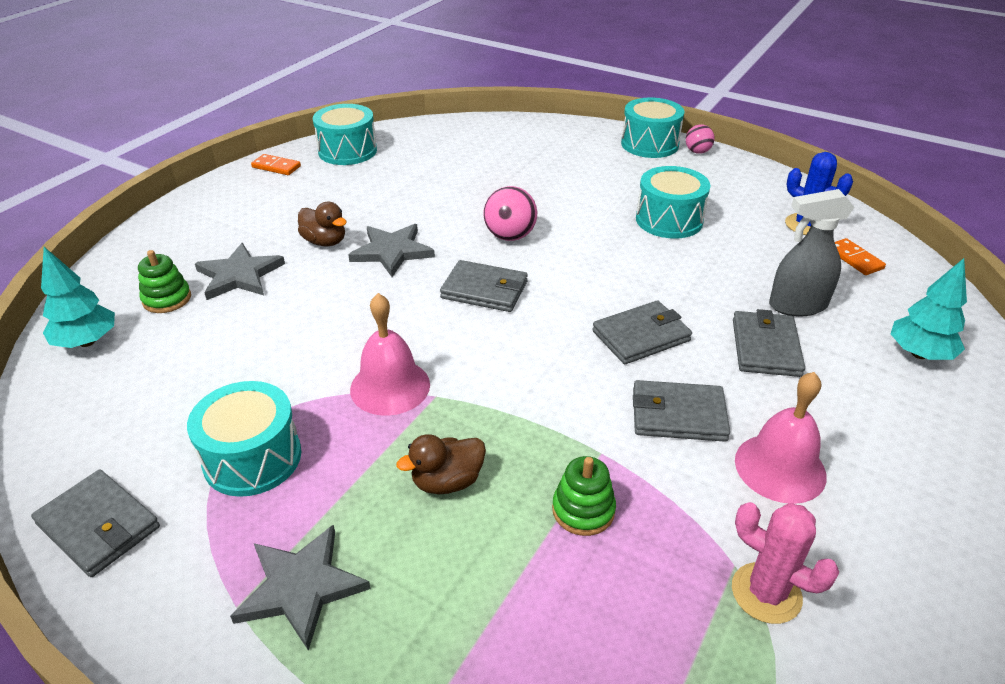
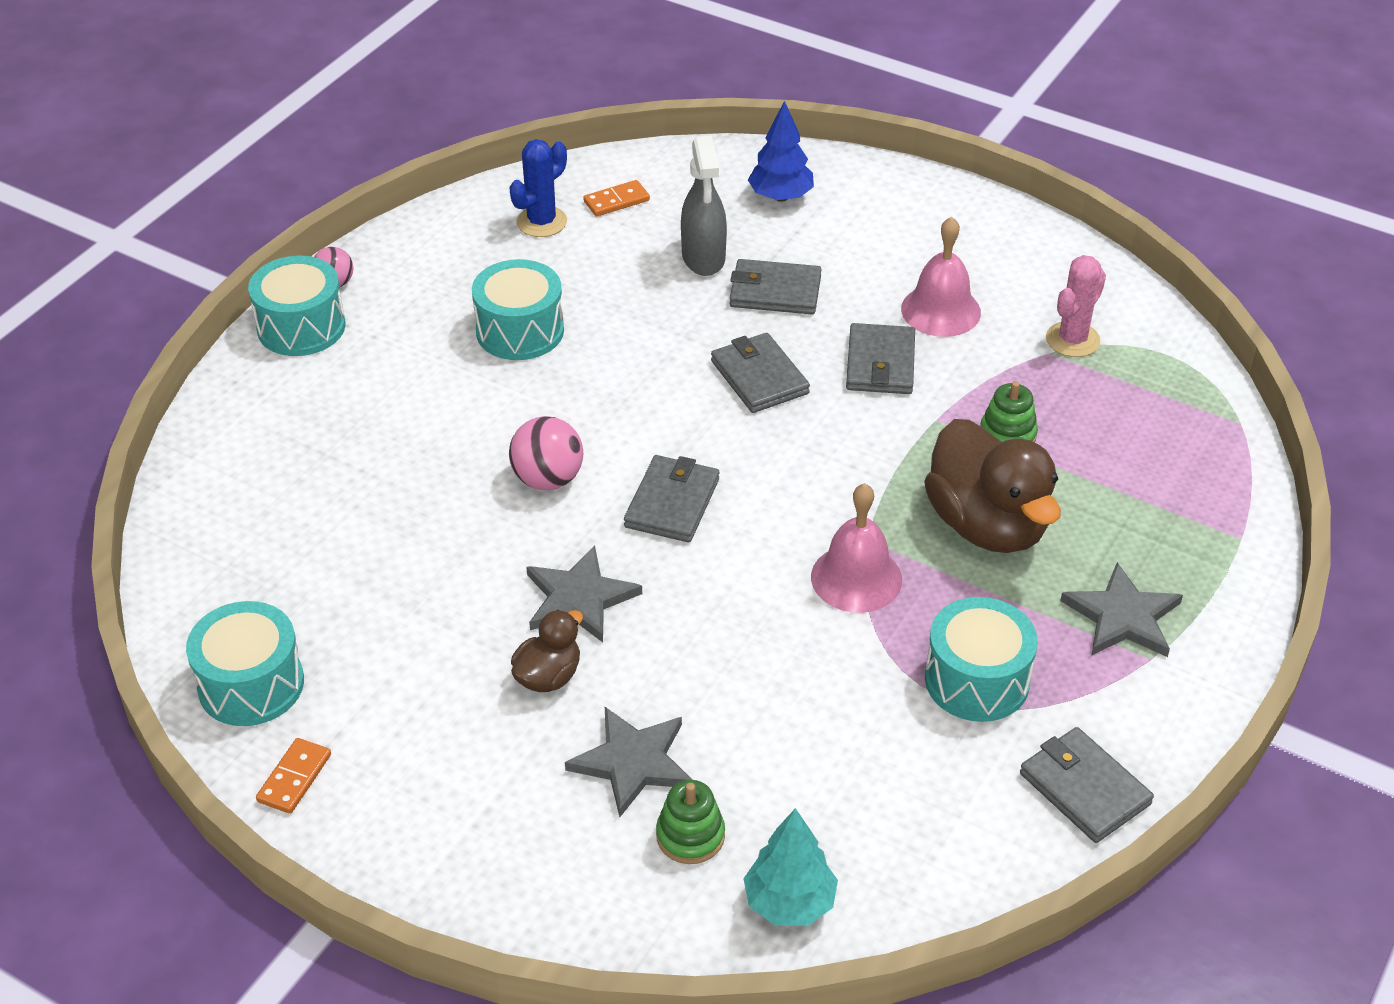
camera: 90 degrees left, 5 degrees up
grey wallet [31,470,160,577] -> grey wallet turned 75 degrees counterclockwise [1020,727,1154,843]
brown duck [396,434,486,494] -> brown duck [924,419,1061,553], size x2.00
turquoise tree [891,258,967,360] -> blue tree [748,101,814,202]

